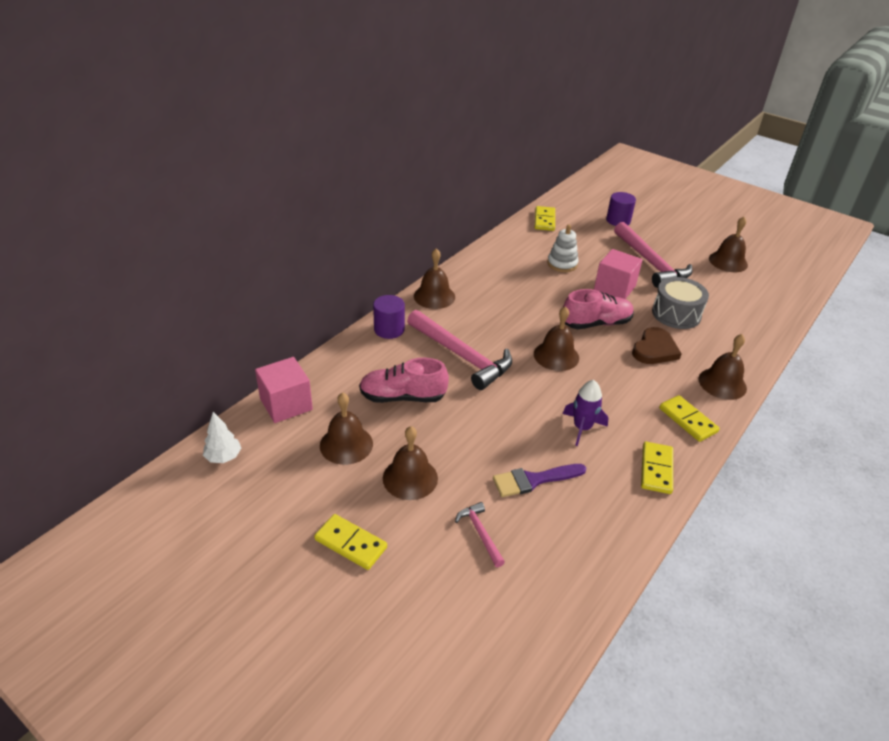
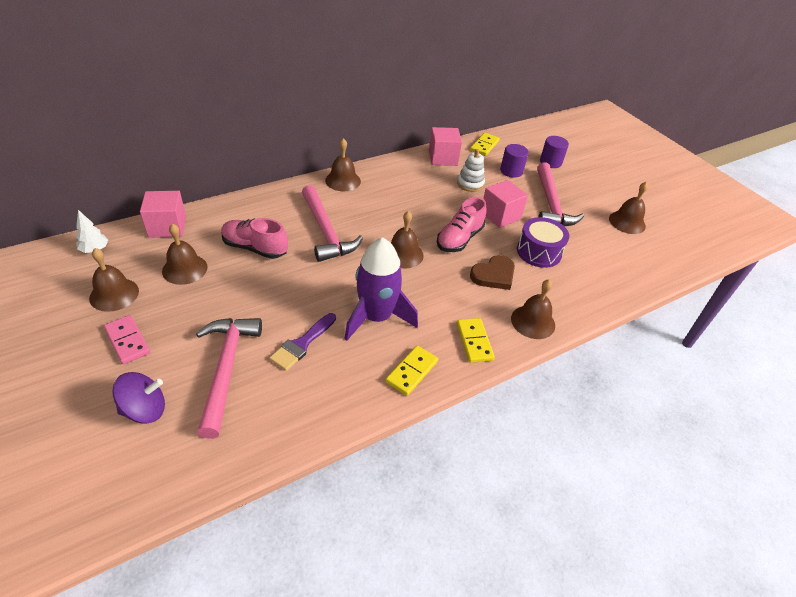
camera: 20 degrees right, 5 degrees up
yellow domino [314,514,387,570] -> pink domino [104,315,150,364]
purple cylinder [373,295,405,339] -> purple cylinder moved to [500,144,529,178]
brown bell [383,426,438,500] -> brown bell moved to [89,248,139,312]
pink hammer [455,502,505,567] -> pink hammer [196,318,262,439], size x2.16
purple brush [493,464,586,497] -> purple brush turned 60 degrees counterclockwise [269,313,336,371]
pink shoe [563,289,634,329] -> pink shoe turned 120 degrees clockwise [437,197,487,252]
purple rocket [563,380,609,446] -> purple rocket [345,237,418,341], size x1.80
grey drum [652,277,709,329] -> purple drum [517,217,569,268]
none -> purple spinning top [112,372,165,424]
none -> pink cube [429,127,462,166]

